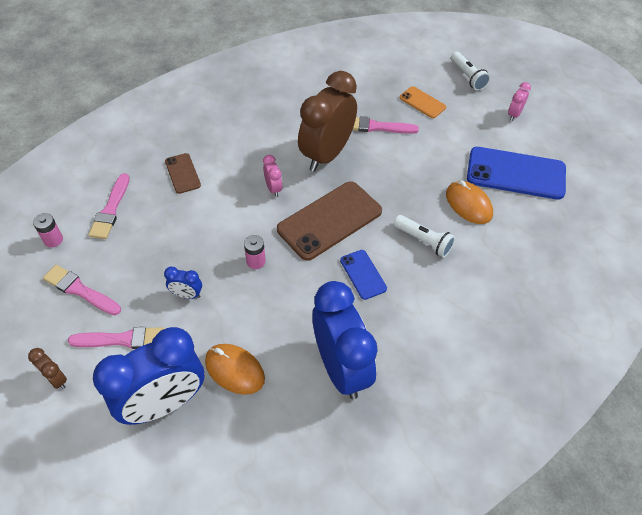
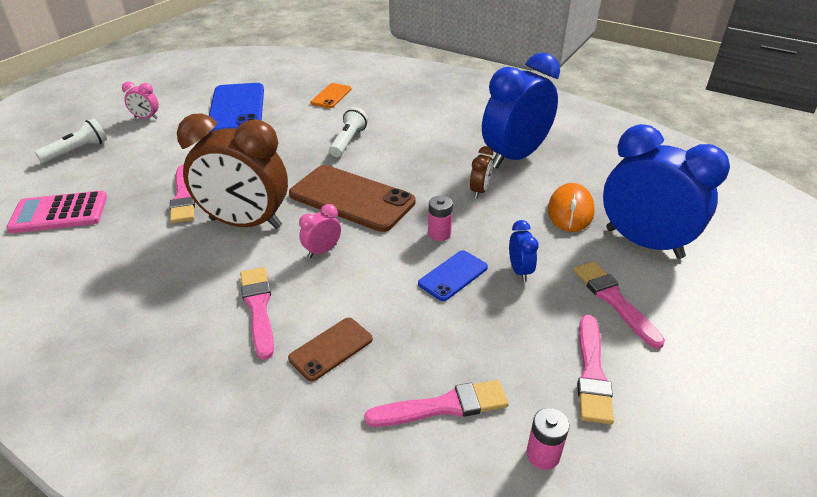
camera: 110 degrees left, 15 degrees down
brown clock [28,348,67,389] -> brown clock moved to [470,146,493,198]
blue phone [340,250,387,300] -> blue phone moved to [418,250,488,301]
orange phone [400,86,446,118] -> orange phone moved to [310,83,352,108]
orange mouse [446,180,493,224] -> none
none -> pink calculator [6,191,107,233]
none -> pink brush [240,267,274,360]

